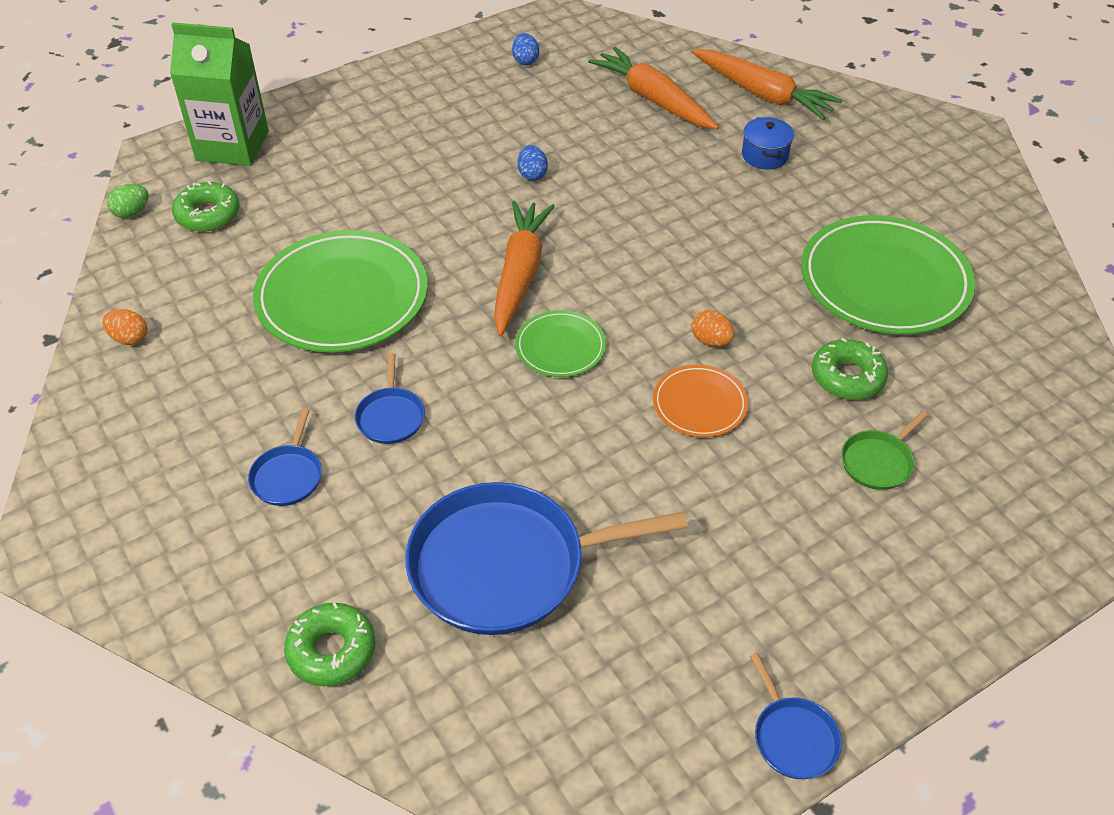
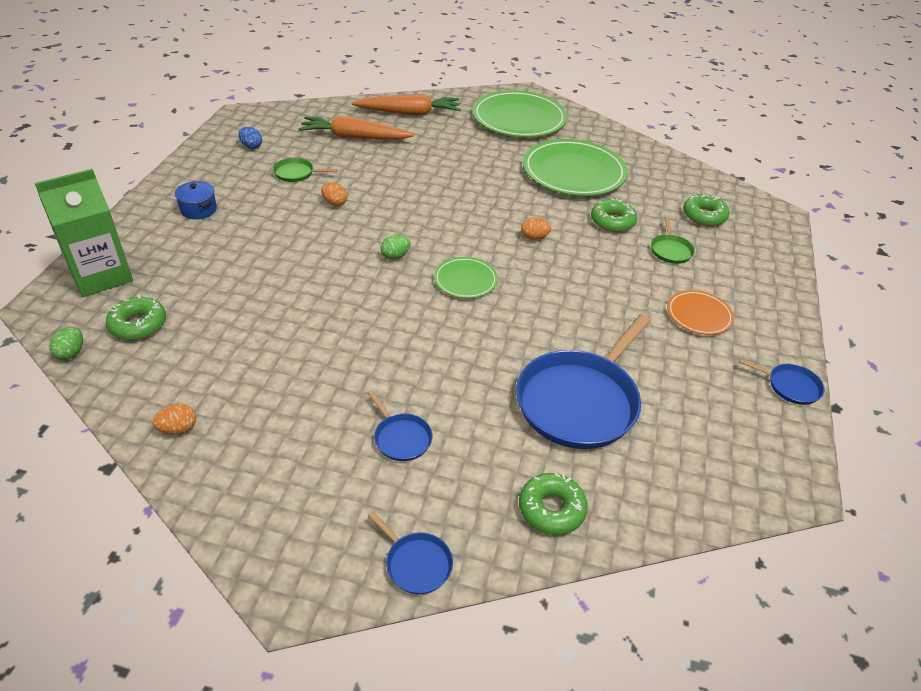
camera: 45 degrees left, 5 degrees down
green plate [253,230,428,352] -> green plate moved to [472,90,567,137]
blue pan [355,353,425,444] -> blue pan moved to [368,511,453,594]
orange carrot [494,201,555,336] -> green egg [381,235,410,260]
blue egg [517,145,548,181] -> orange egg [321,182,347,206]
orange plate [653,365,748,437] -> orange plate moved to [667,290,734,335]
blue pot [742,117,794,169] -> blue pot moved to [175,181,217,219]
none -> green pan [273,158,337,182]
none -> green donut [683,194,730,226]

